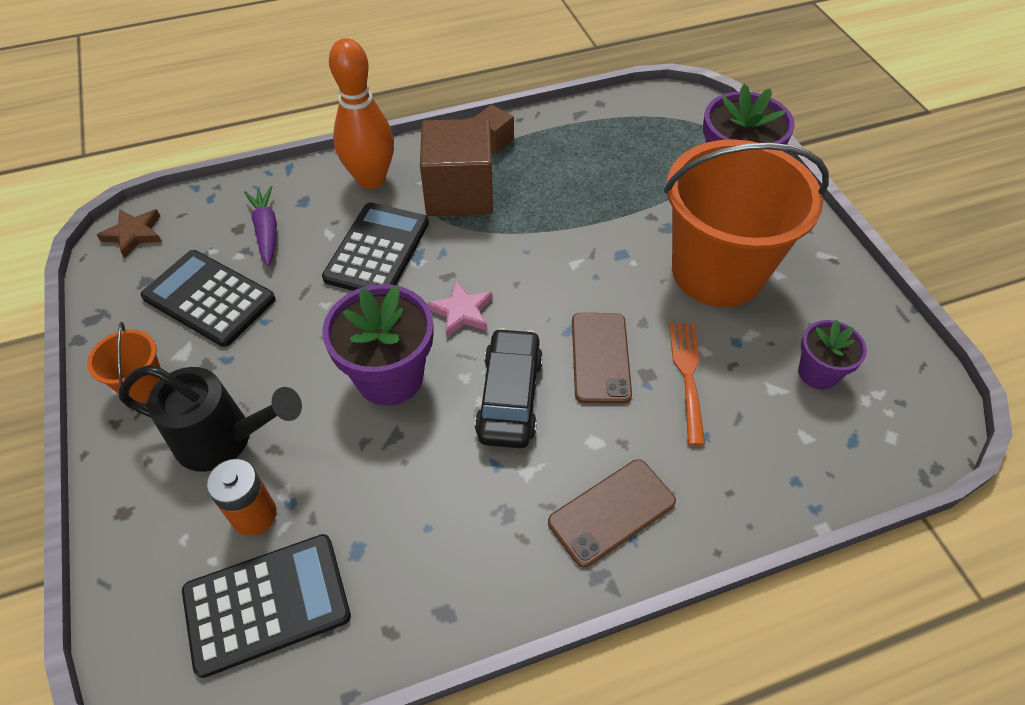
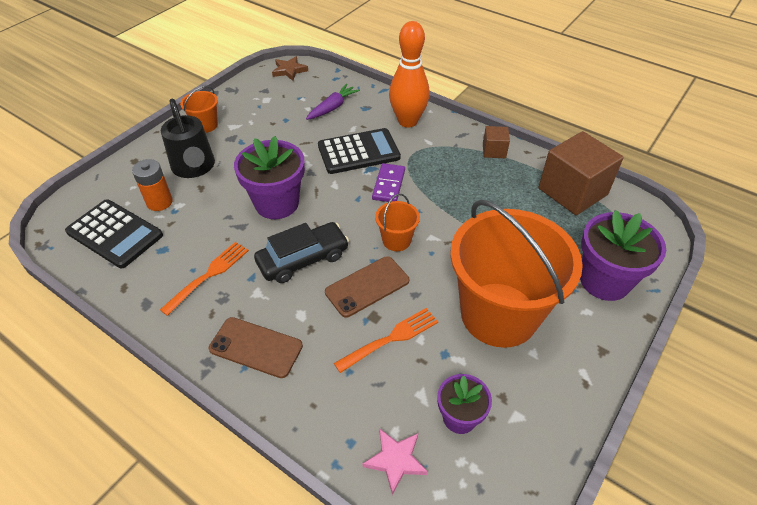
camera: 55 degrees right, 5 degrees down
black calculator [141,250,276,347] -> none
brown cube [420,119,493,216] -> brown cube moved to [538,131,624,215]
pink star [427,280,493,338] -> pink star moved to [362,429,428,495]
none -> orange fork [160,242,249,316]
none -> purple domino [372,163,405,202]
none -> orange bucket [375,193,420,251]

